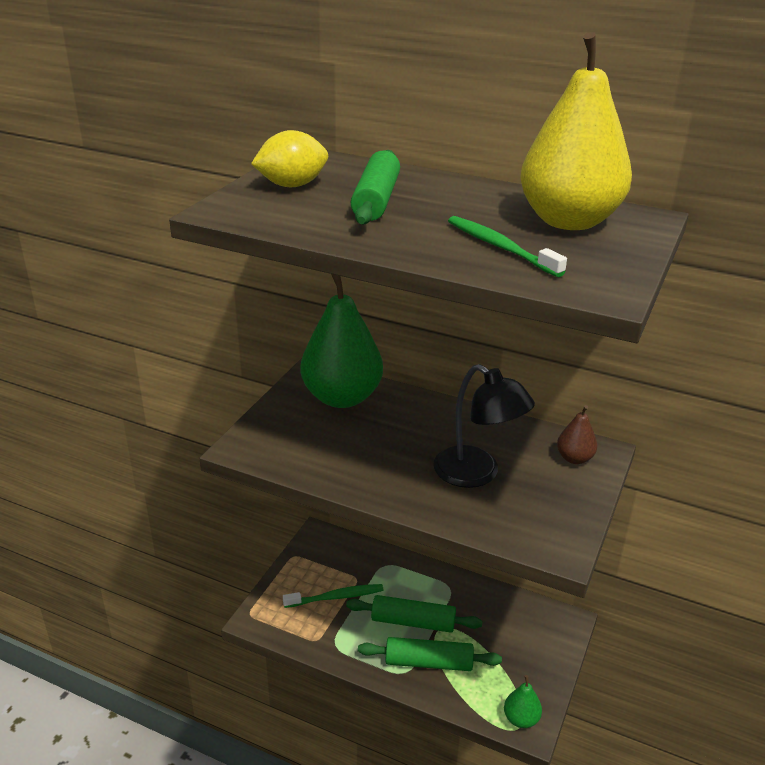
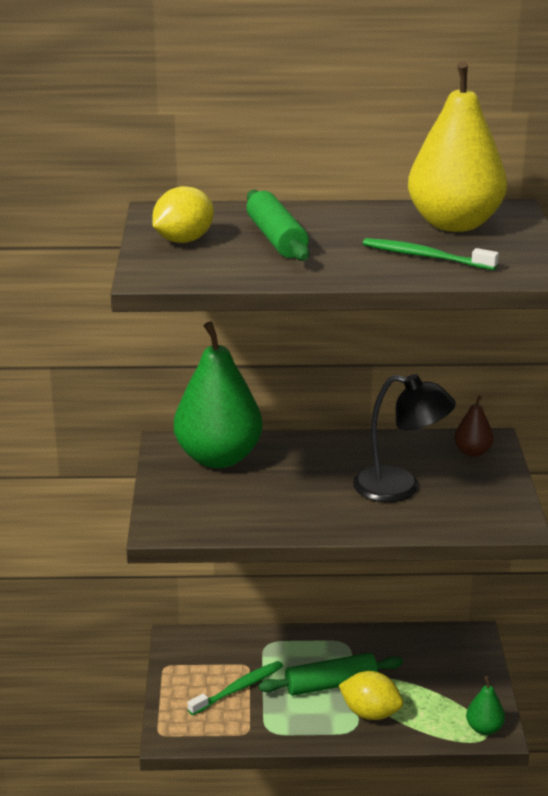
camera: 25 degrees left, 5 degrees down
green rolling pin [358,637,502,671] -> yellow lemon [339,671,403,720]

